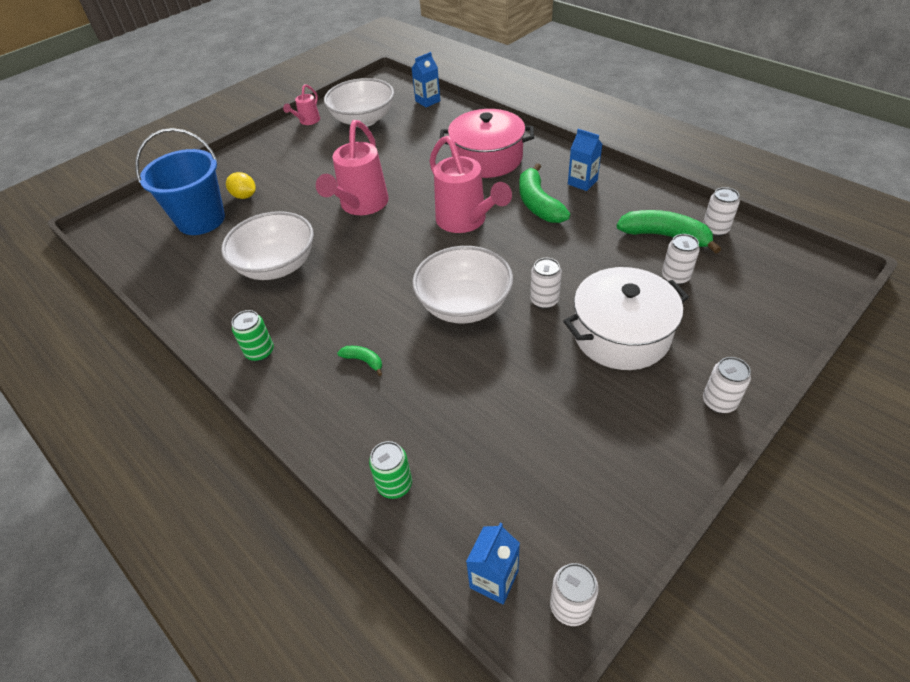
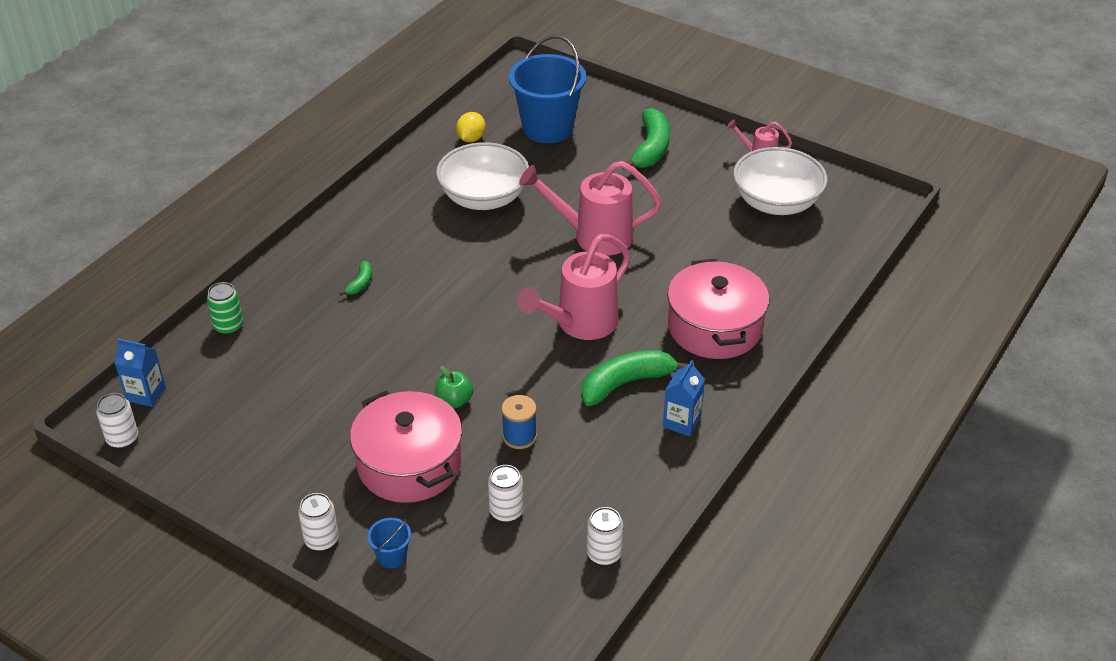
camera: 75 degrees right, 5 degrees down
yellow lemon [226,172,256,199] -> yellow lemon moved to [456,112,486,143]
green can [232,310,274,361] -> none
blue carton [412,52,440,107] -> none
white bowl [412,246,513,324] -> none
white can [530,258,562,309] -> green apple [435,366,473,408]
white pot [563,267,689,370] -> pink pot [350,391,462,503]
green banana [617,210,721,254] -> green banana moved to [624,108,670,170]
none -> blue bucket [367,518,411,569]
none -> blue spool [502,395,537,449]

